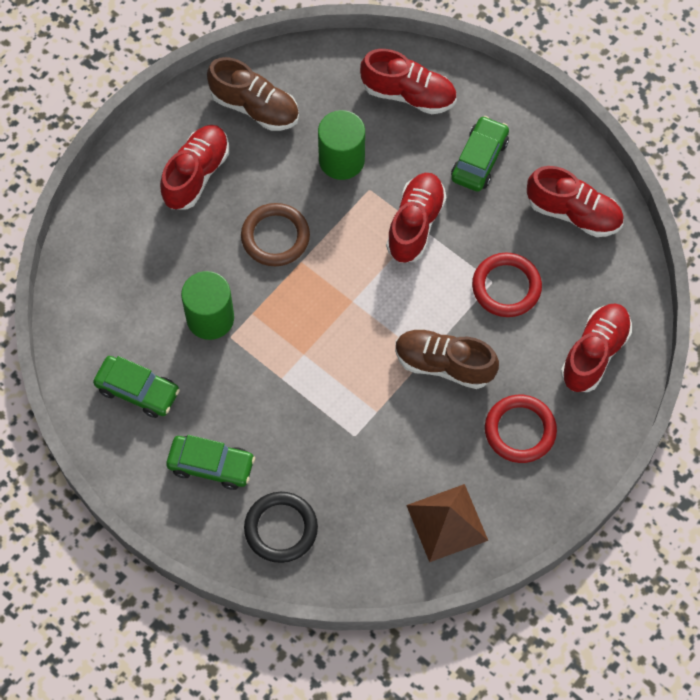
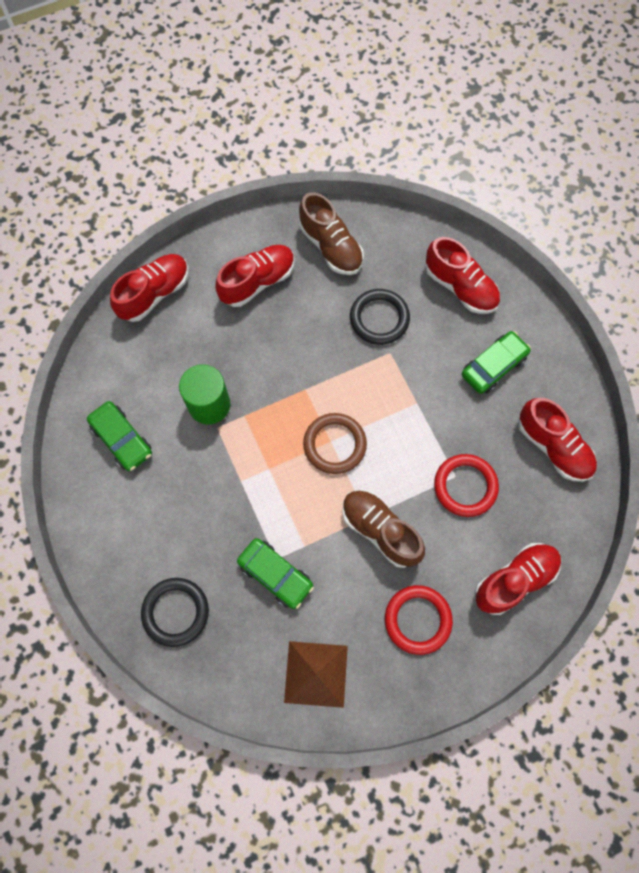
camera: 25 degrees right, 5 degrees up
green car [166,435,255,490] -> green car moved to [237,538,314,609]
brown ring [241,203,310,266] -> brown ring moved to [303,413,367,474]
green cylinder [318,110,365,180] -> black ring [350,289,410,345]
red shoe [386,173,446,263] -> red shoe moved to [110,254,189,322]

